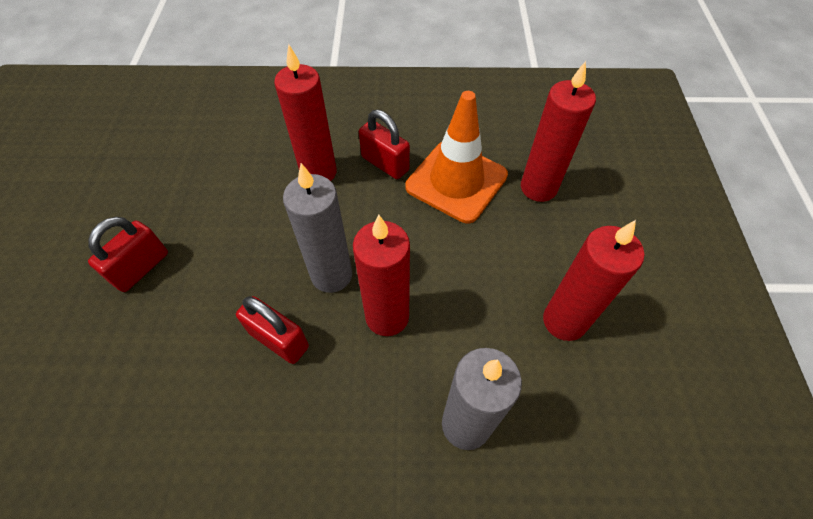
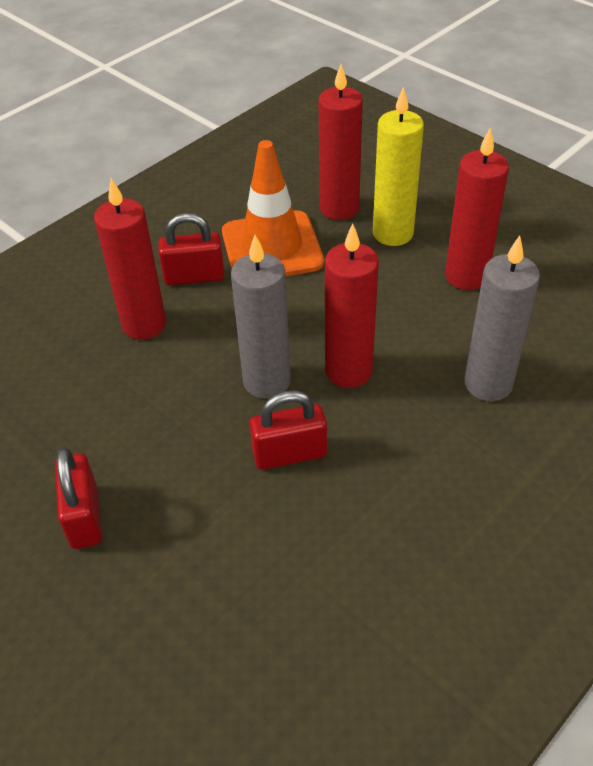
camera: 45 degrees left, 10 degrees down
none -> yellow candle [373,87,424,246]

